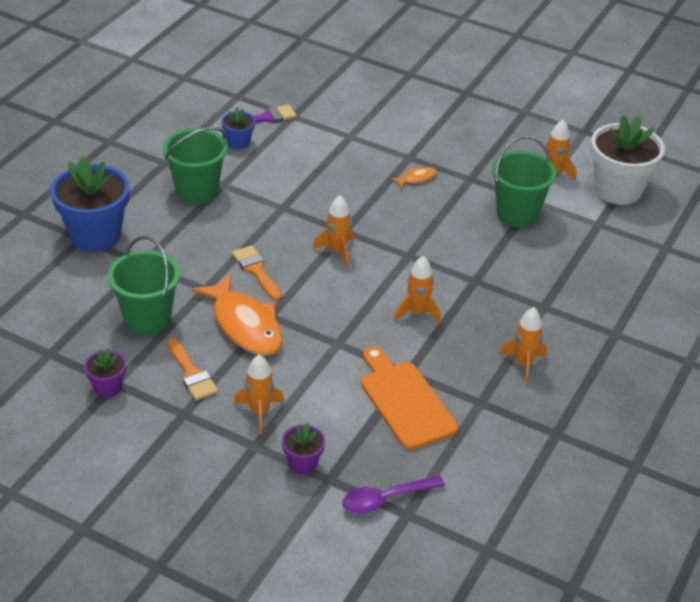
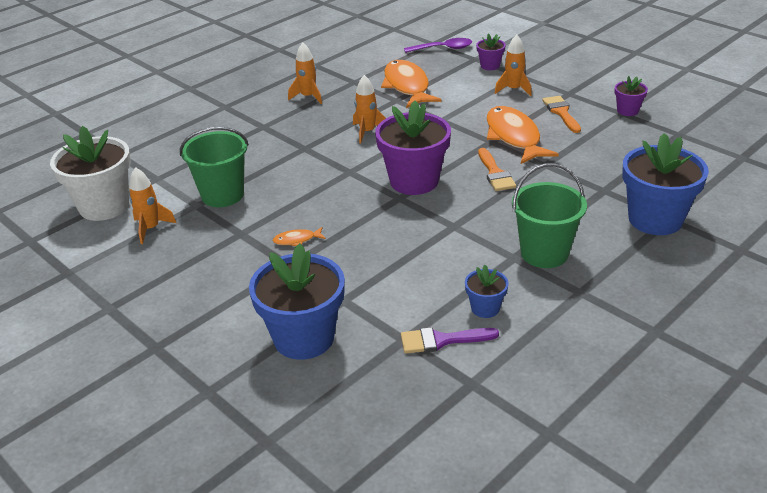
camera: 160 degrees left, 5 degrees down
green bucket [108,236,180,335] -> none
orange rocket [313,195,353,267] -> purple flower pot [375,100,451,195]
orange cutting board [361,346,458,450] -> orange fish [381,60,442,108]
none -> blue flower pot [249,243,345,360]

